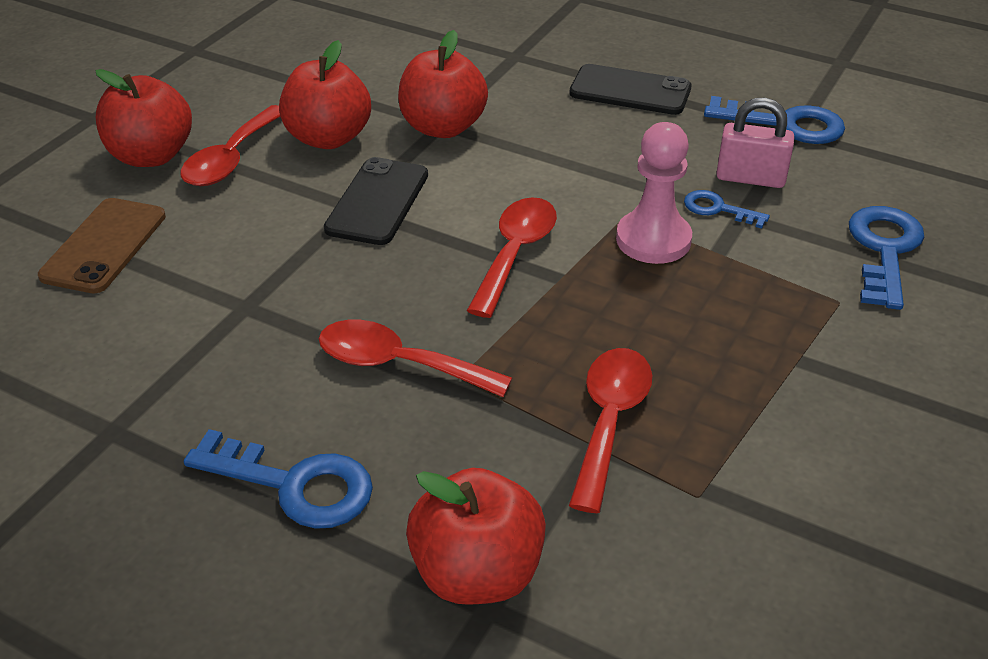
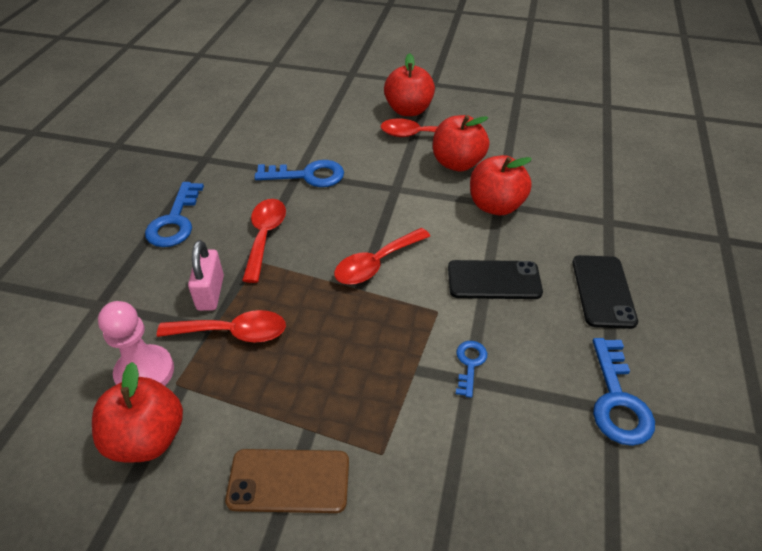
camera: 75 degrees right, 5 degrees up
brown phone [38,198,166,293] -> brown phone moved to [225,449,349,513]
black phone [324,157,428,245] -> black phone moved to [448,260,543,299]
red apple [406,468,546,605] -> red apple moved to [92,362,183,462]
red spoon [467,197,557,318] -> red spoon turned 135 degrees clockwise [334,228,430,284]
pink pawn [616,122,692,264] -> pink pawn moved to [98,301,174,386]
pink padlock [716,98,794,188] -> pink padlock moved to [188,240,224,311]
blue key [849,206,924,310] -> blue key moved to [255,160,344,187]

